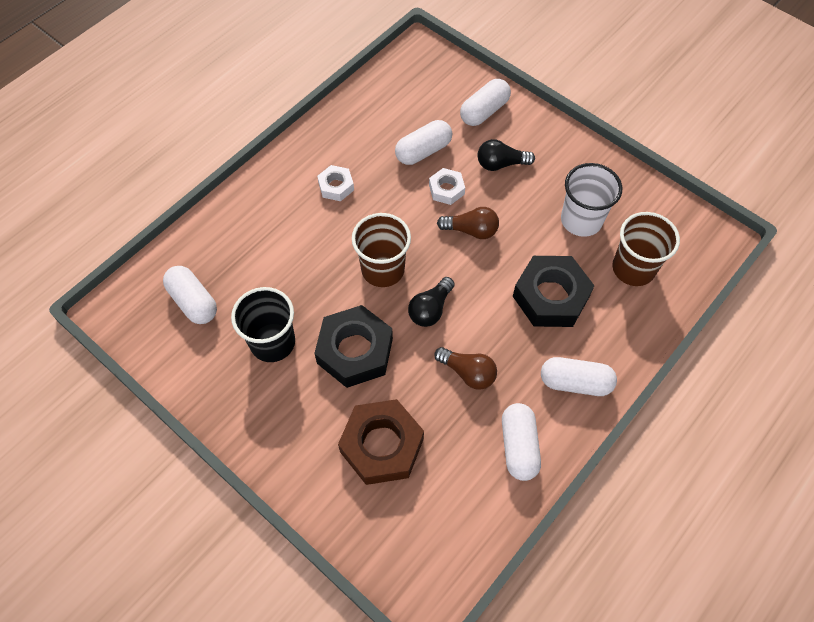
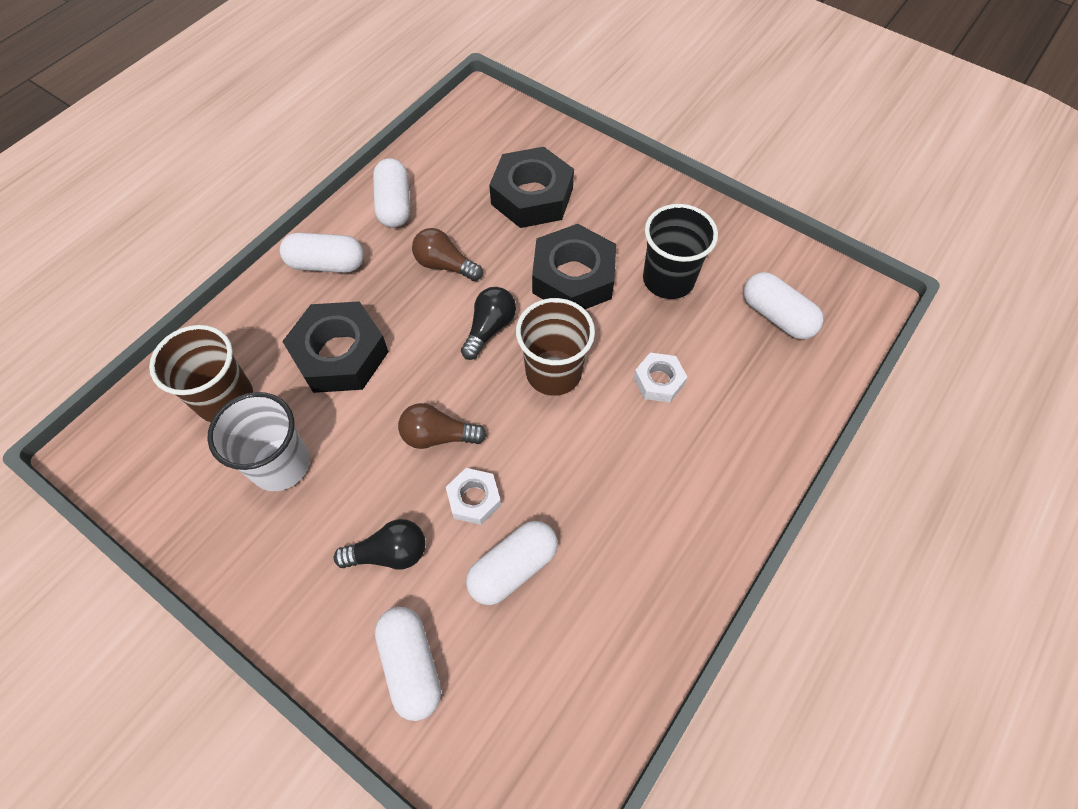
camera: 175 degrees right, 0 degrees up
white nut [317,165,354,201] -> white nut moved to [633,353,687,403]
brown nut [338,399,424,485] -> black nut [489,147,574,228]
white capsule [460,79,511,126] -> white capsule turned 60 degrees counterclockwise [375,607,441,721]

